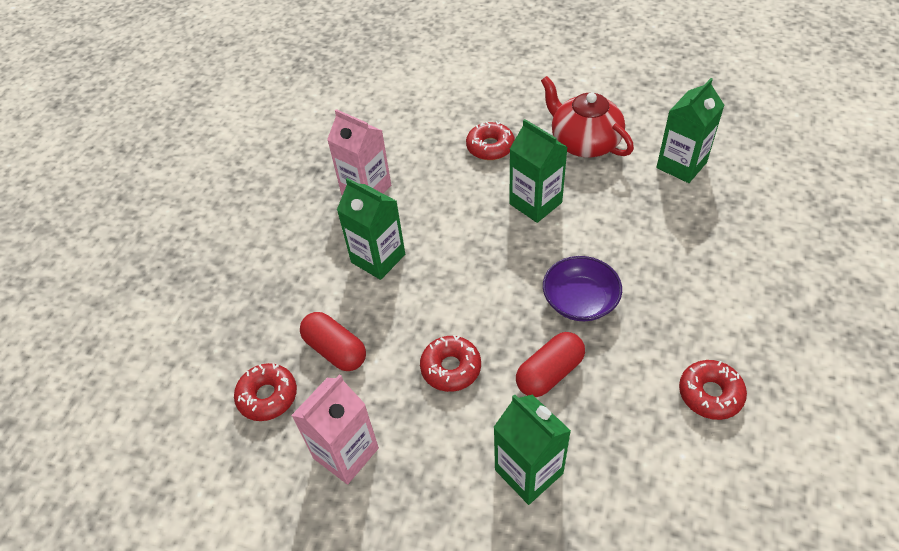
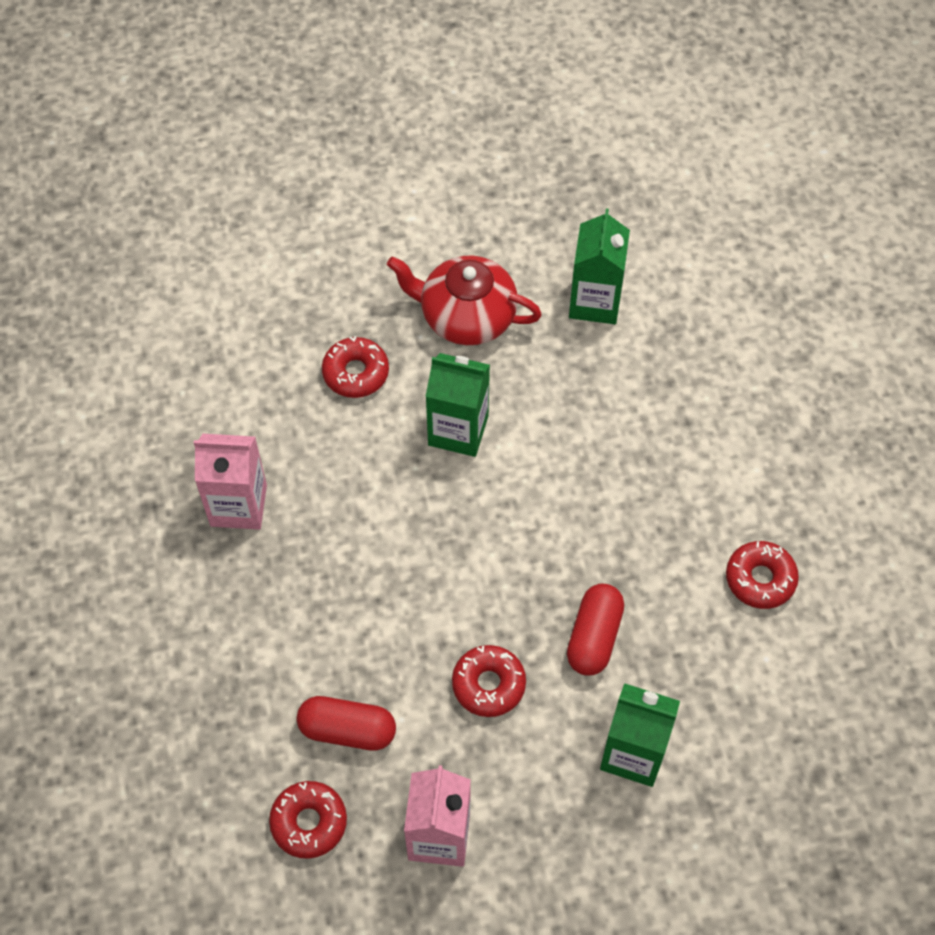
camera: 35 degrees left, 10 degrees up
green carton [337,178,405,280] -> none
purple bowl [543,256,622,321] -> none

